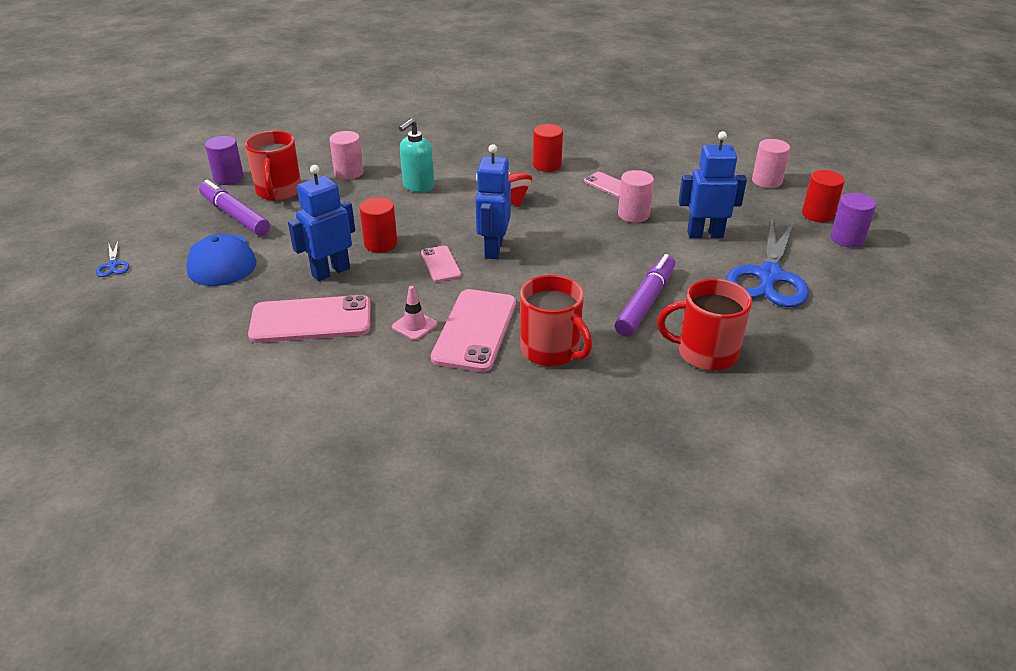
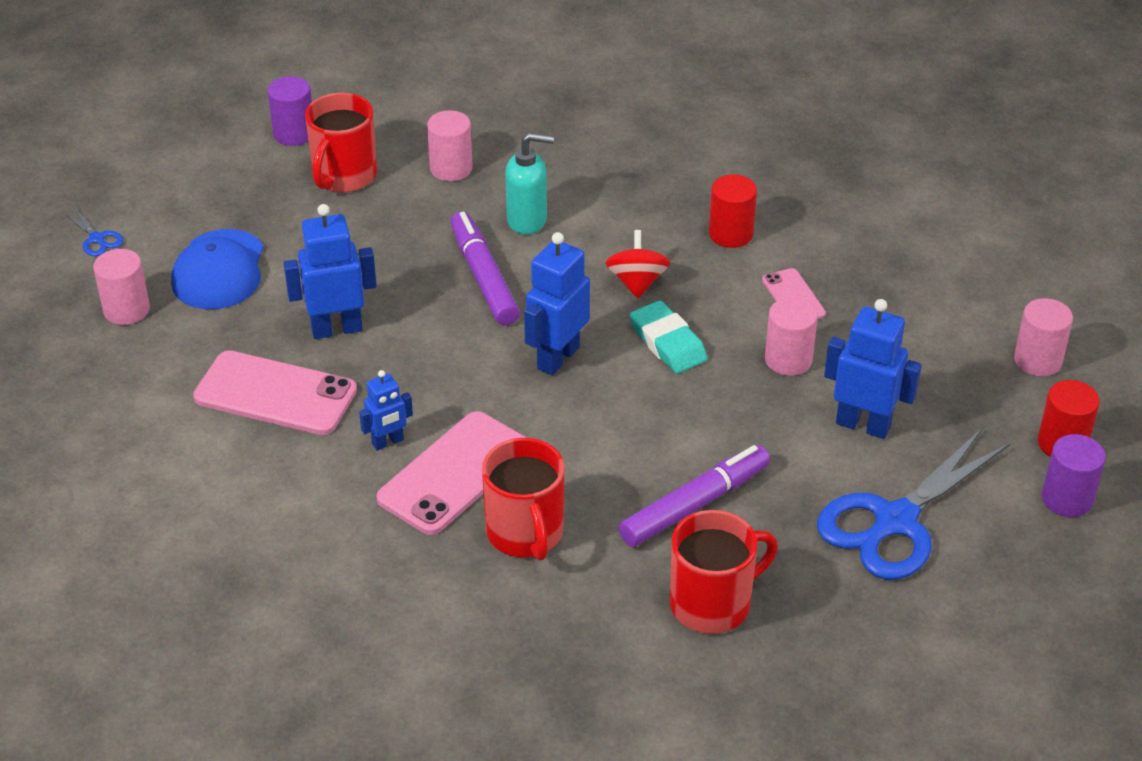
camera: 25 degrees right, 5 degrees up
blue scissors [96,242,130,277] -> blue scissors turned 45 degrees counterclockwise [63,207,124,256]
purple marker [199,180,270,236] -> purple marker moved to [450,212,520,326]
red cylinder [360,197,398,253] -> none
pink traffic cone [392,286,438,340] -> blue robot [359,370,413,451]
turquoise soap dispenser [399,118,434,192] -> turquoise soap dispenser turned 150 degrees counterclockwise [505,133,554,235]
pink phone [421,246,461,282] -> none
red mug [657,279,752,371] -> red mug turned 120 degrees clockwise [670,510,778,634]
none -> pink cylinder [93,249,150,325]
none -> turquoise eraser [630,300,708,374]

